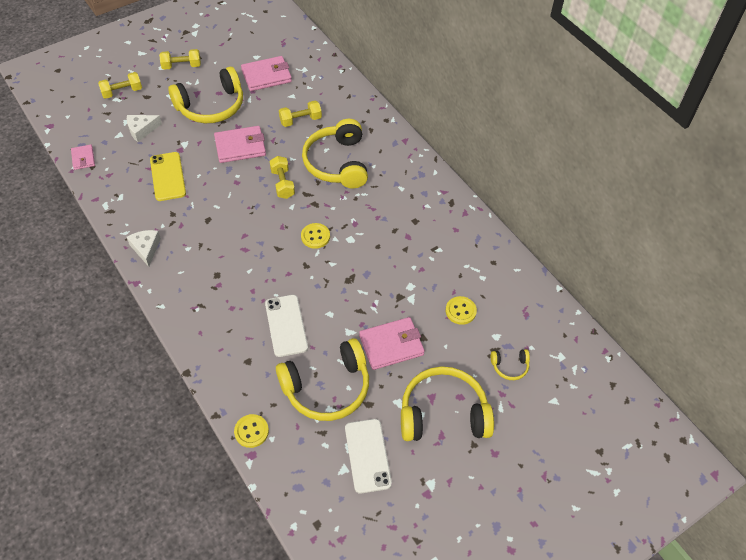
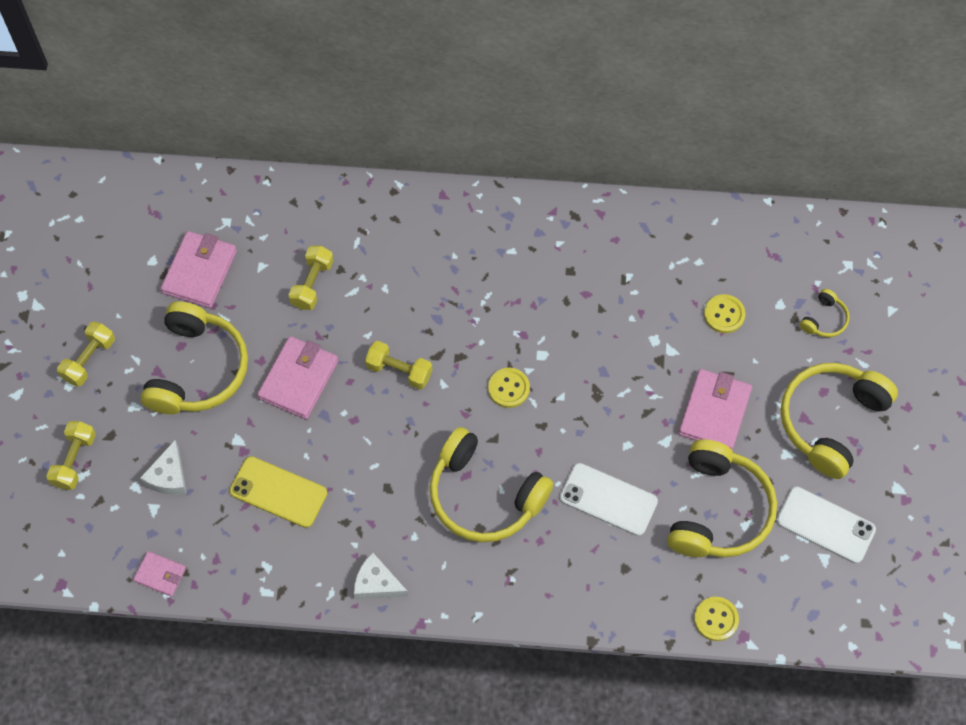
camera: 50 degrees left, 10 degrees up
yellow headphones [302,119,368,188] -> yellow headphones moved to [430,427,553,542]

